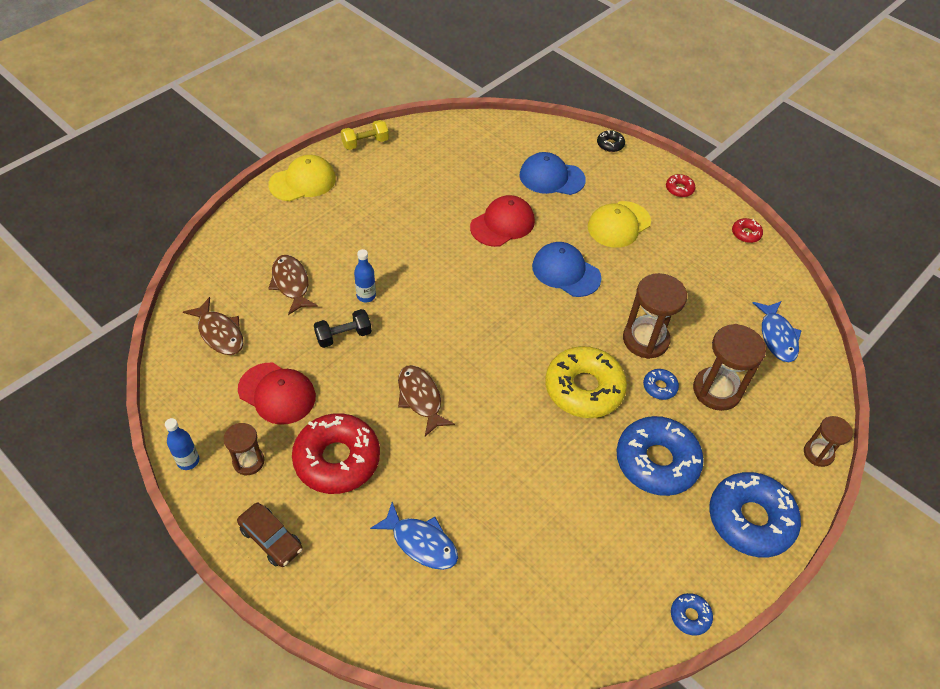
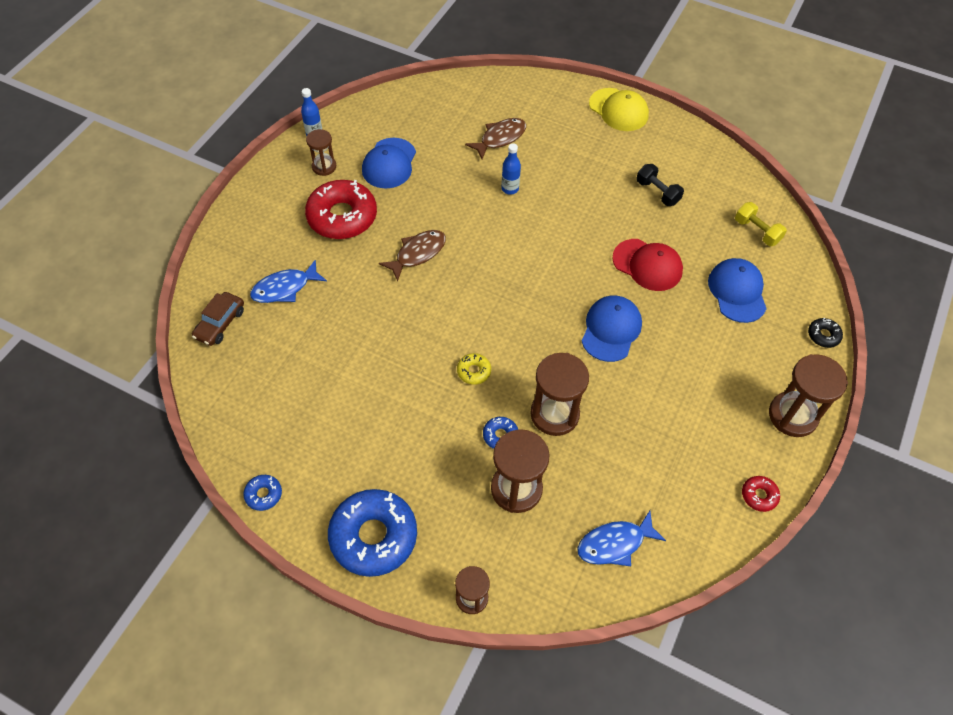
camera: 75 degrees right, 5 degrees up
brown fish [183,297,243,355] -> none
brown car [237,503,303,567] -> brown car moved to [192,292,244,346]
red cap [238,363,316,425] -> blue cap [362,138,416,188]
black dumbbell [314,309,372,348] -> black dumbbell moved to [636,164,684,206]
yellow dumbbell [341,120,389,150] -> yellow dumbbell moved to [735,202,787,246]
blue fish [370,502,458,570] -> blue fish turned 45 degrees clockwise [250,259,327,303]
yellow donut [545,346,627,418] -> yellow donut [457,353,491,385], size x0.44
yellow cap [588,201,651,248] -> none
blue donut [616,416,704,496] -> none
red donut [666,174,696,197] -> brown hourglass [769,354,848,437]

